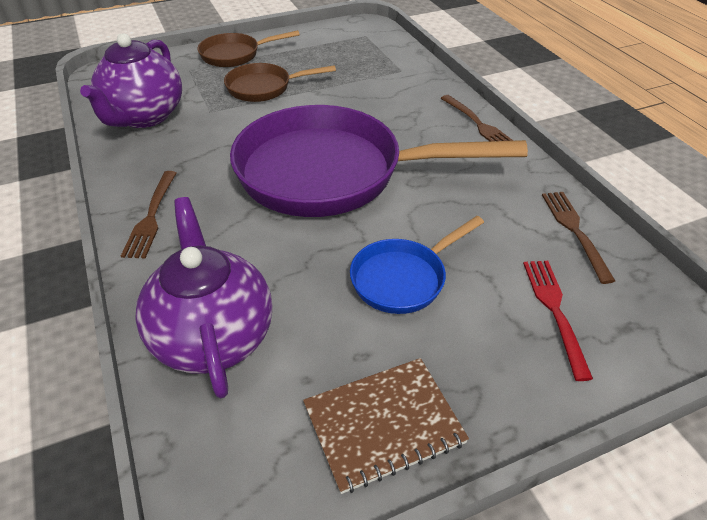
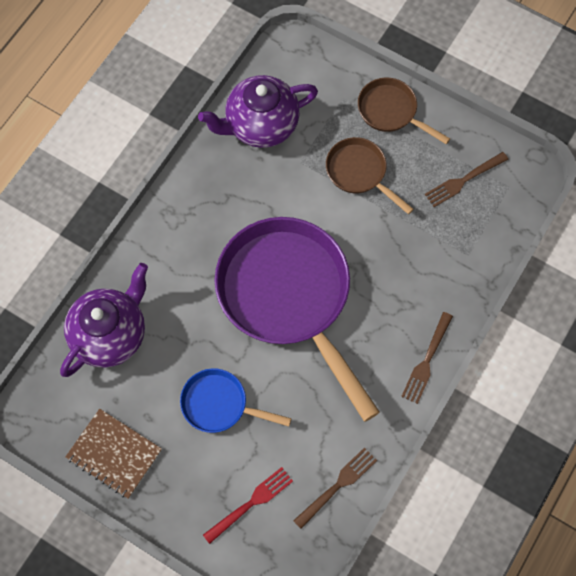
camera: 55 degrees right, 25 degrees up
brown fork [121,171,176,258] -> brown fork moved to [425,152,509,207]

